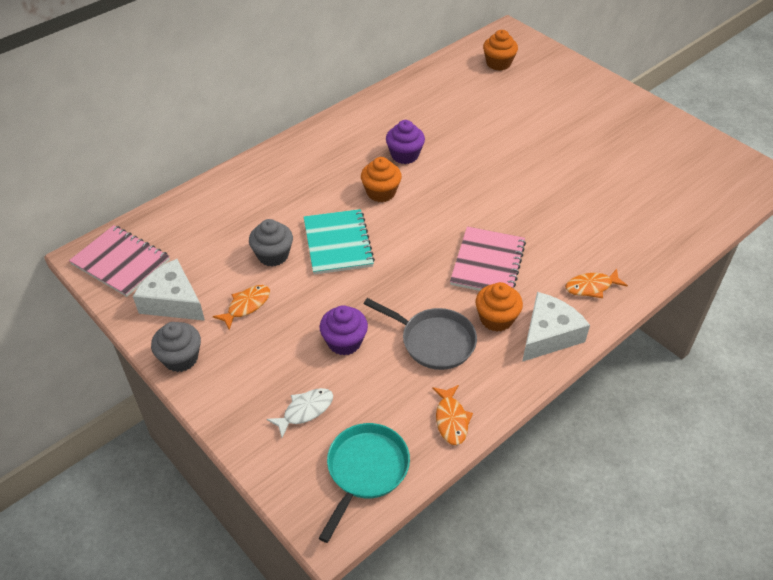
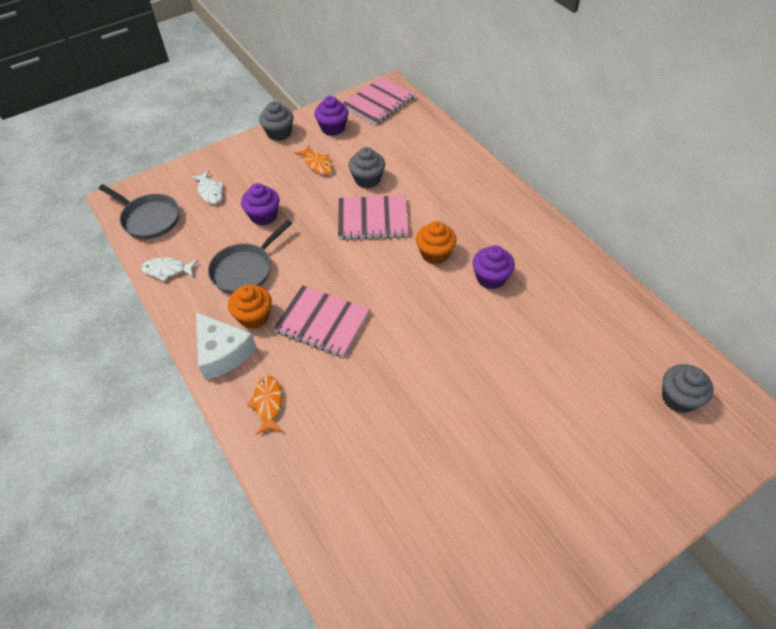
camera: 100 degrees right, 5 degrees up
white cheese [133,259,205,321] -> purple cupcake [314,96,348,136]
turquoise notebook [304,209,375,275] -> pink notebook [338,195,409,239]
turquoise pan [319,423,410,543] -> grey pan [98,184,179,239]
orange fish [432,385,473,445] -> white fish [141,257,198,282]
orange cupcake [483,30,518,71] -> grey cupcake [662,364,714,413]

